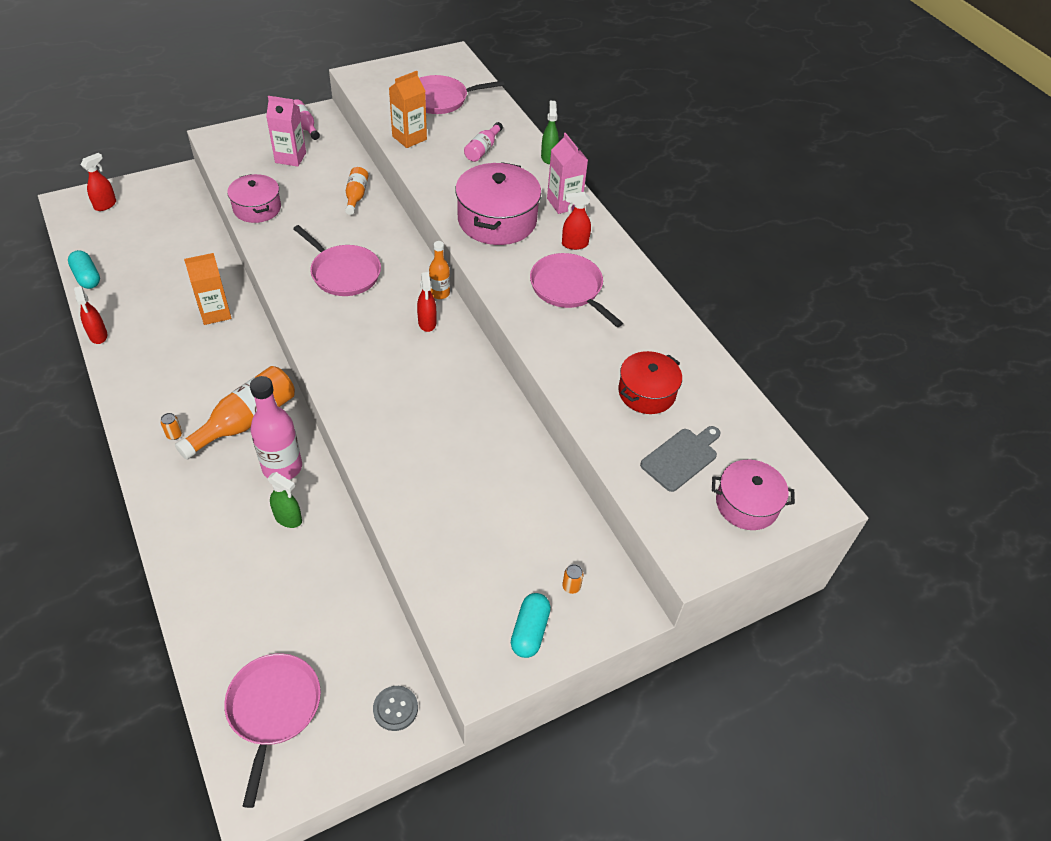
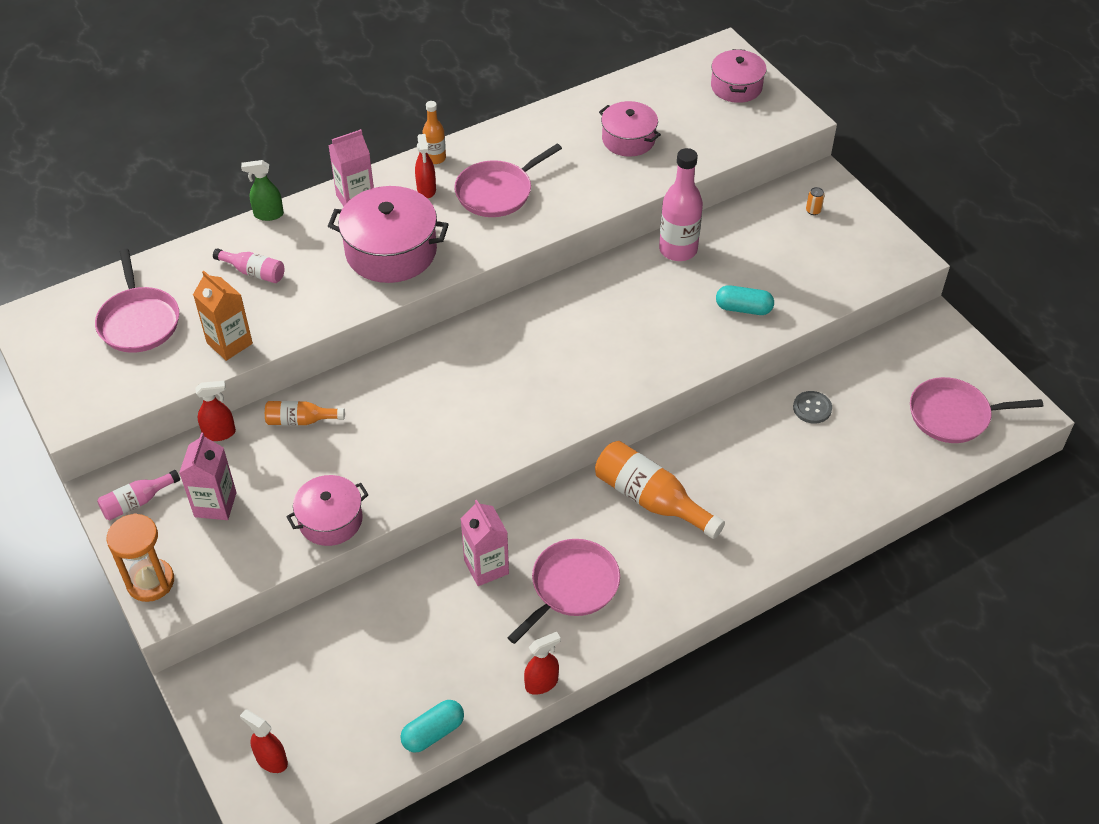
camera: 90 degrees left, 0 degrees up
orange can [161,413,182,440] -> none
orange carton [184,253,232,325] -> pink carton [461,500,509,586]
pink bottle [250,376,302,480] -> pink bottle moved to [659,148,703,261]
green spray bottle [268,472,302,528] -> none
pink pan [293,225,381,296] -> pink pan moved to [507,539,620,644]
grey button [373,686,418,731] -> grey button moved to [793,391,832,424]
red spray bottle [417,272,436,332] -> red spray bottle moved to [195,381,236,441]
orange bottle [429,241,450,299] -> orange bottle moved to [423,101,446,164]
turquoise capsule [511,593,551,658] -> turquoise capsule moved to [716,285,774,315]
red pot [618,351,682,414] -> pink pot [599,101,661,157]
grey cutting board [640,426,721,492] -> none
none -> orange hourglass [106,513,174,602]

